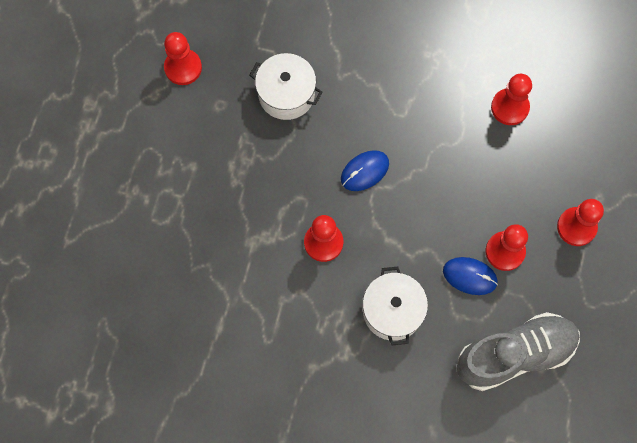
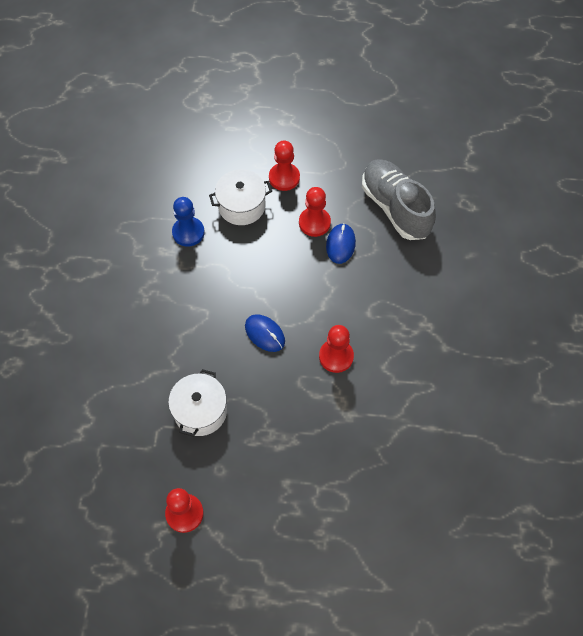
camera: 100 degrees left, 10 degrees down
white pot [363,267,428,345] -> white pot moved to [209,169,272,225]
red pawn [491,74,532,125] -> blue pawn [172,197,205,247]

